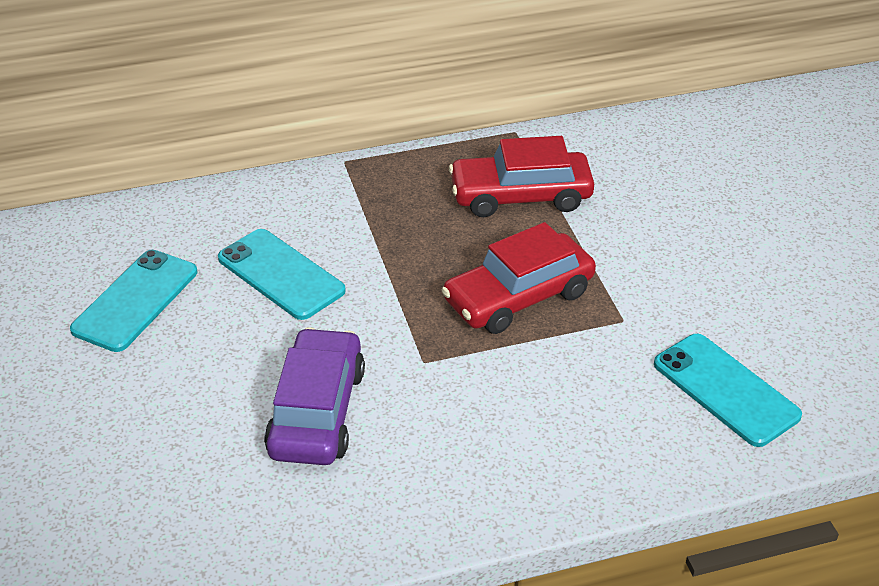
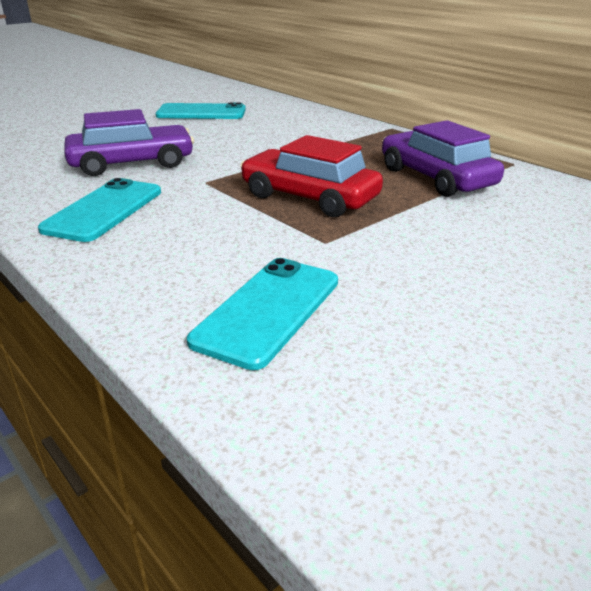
camera: 65 degrees right, 10 degrees down
turquoise phone [218,229,346,320] -> turquoise phone moved to [38,178,161,242]
red car [449,136,594,217] -> purple car [382,120,504,197]

